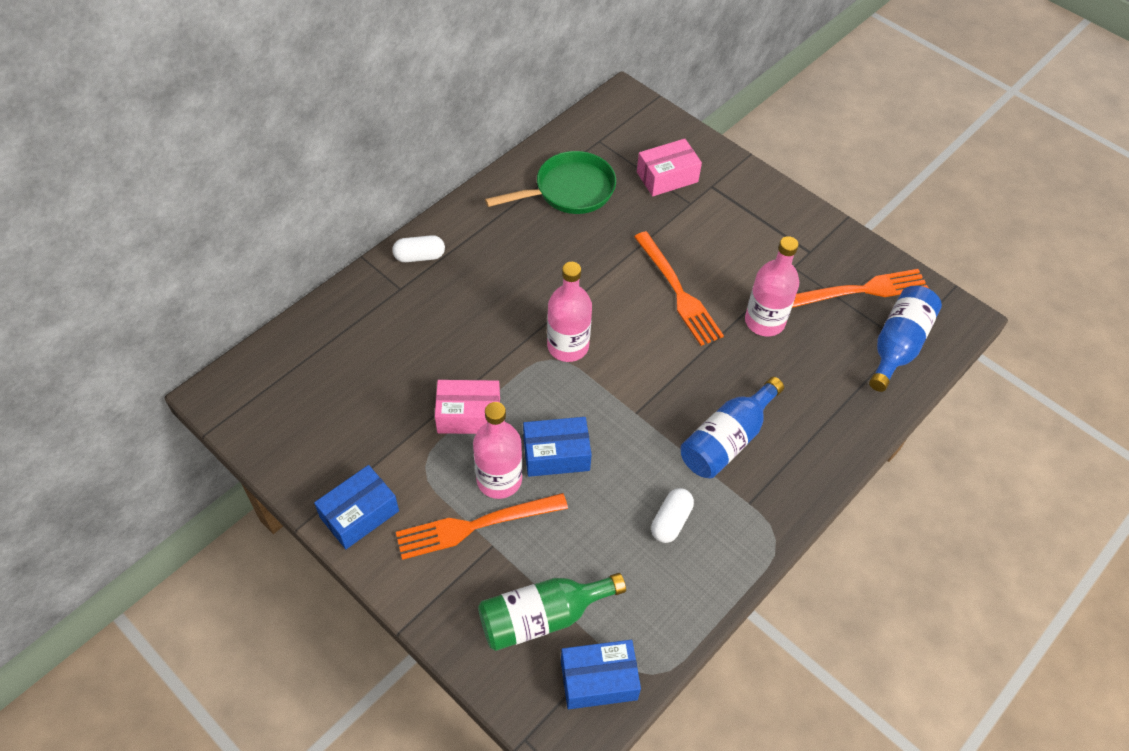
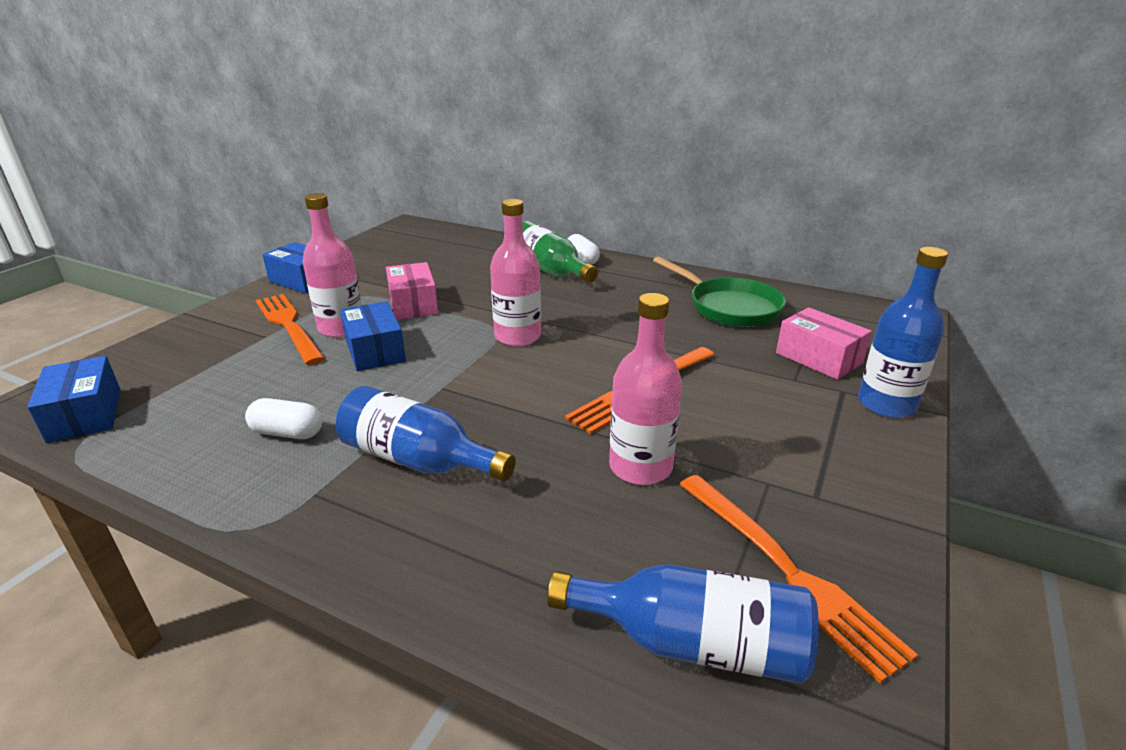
camera: 75 degrees right, 25 degrees down
green bottle [478,573,626,651] -> green bottle moved to [522,221,598,283]
none -> blue bottle [858,247,948,418]

